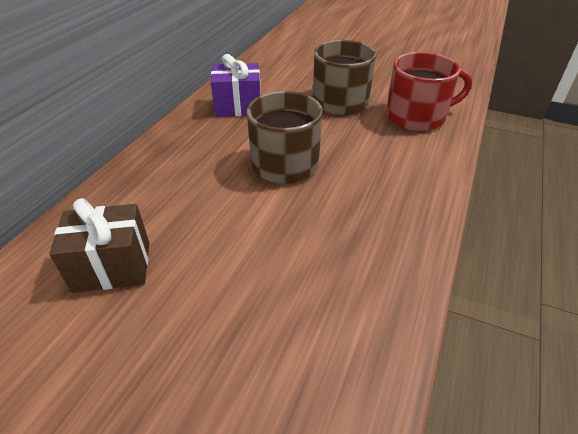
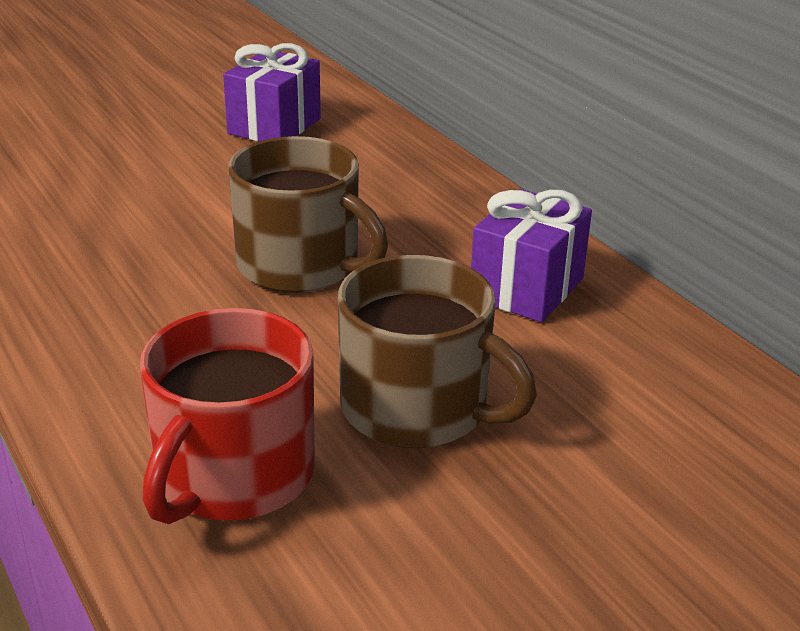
camera: 125 degrees right, 10 degrees down
brown gift [49,198,149,293] -> purple gift [223,43,321,141]

